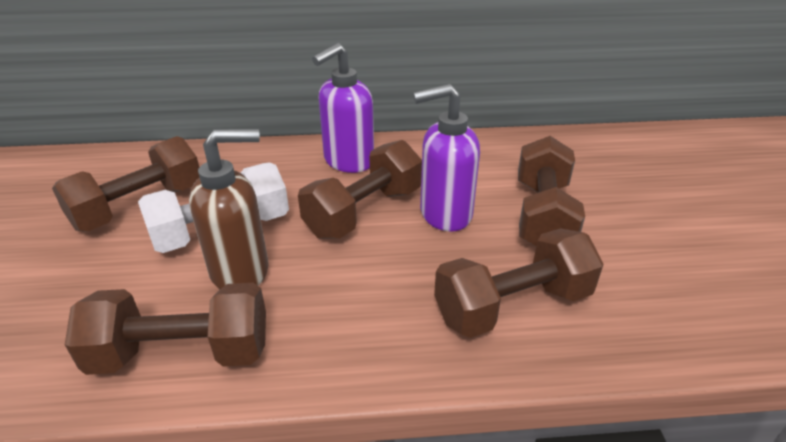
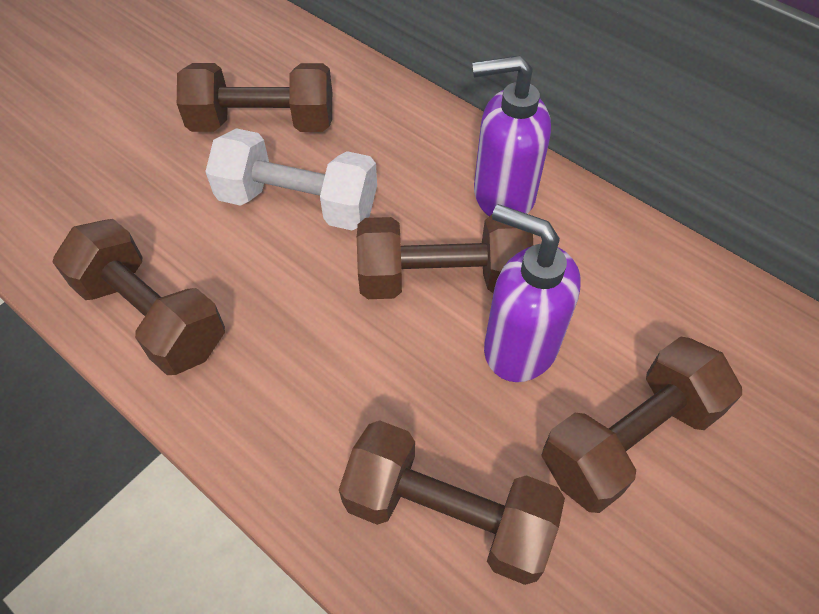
camera: 45 degrees right, 20 degrees up
brown soap dispenser [189,129,269,289] -> none

